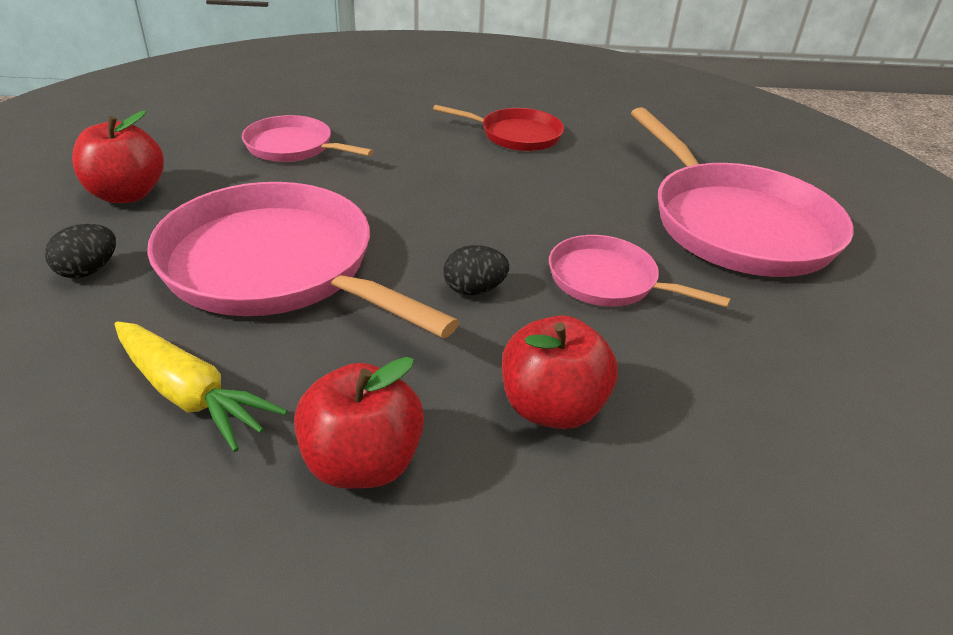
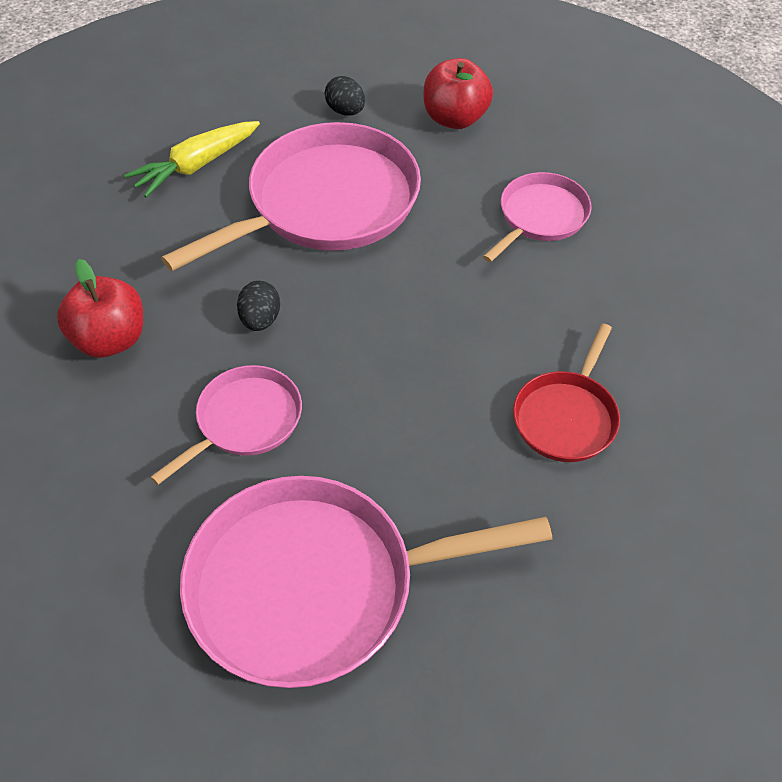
camera: 105 degrees right, 15 degrees up
red apple [294,357,424,489] -> none

